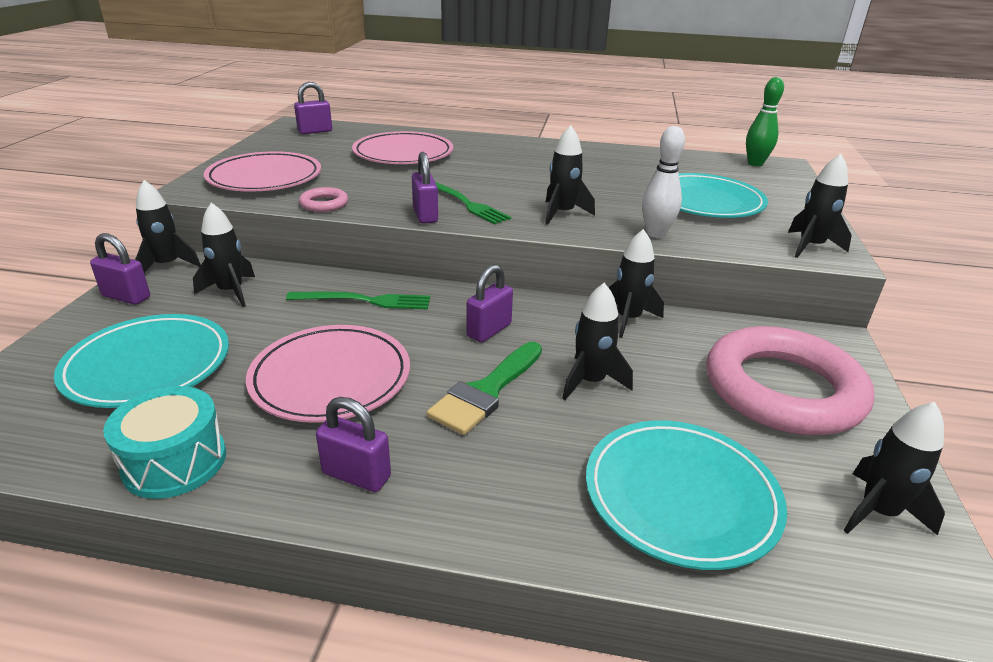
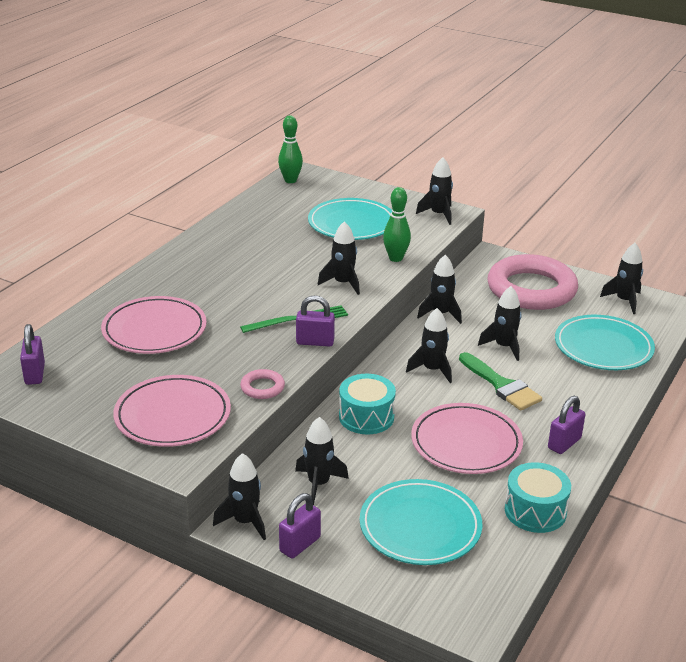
camera: 70 degrees left, 0 degrees up
green fork [286,292,430,309] -> turquoise drum [339,374,396,434]
purple padlock [466,264,513,342] -> black rocket [406,308,452,383]
white bowling pin [642,126,685,238] -> green bowling pin [383,187,411,262]

